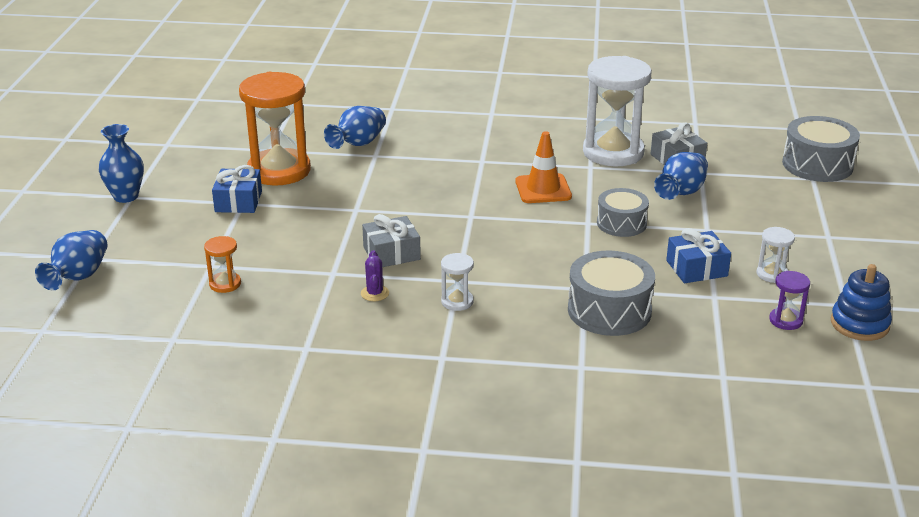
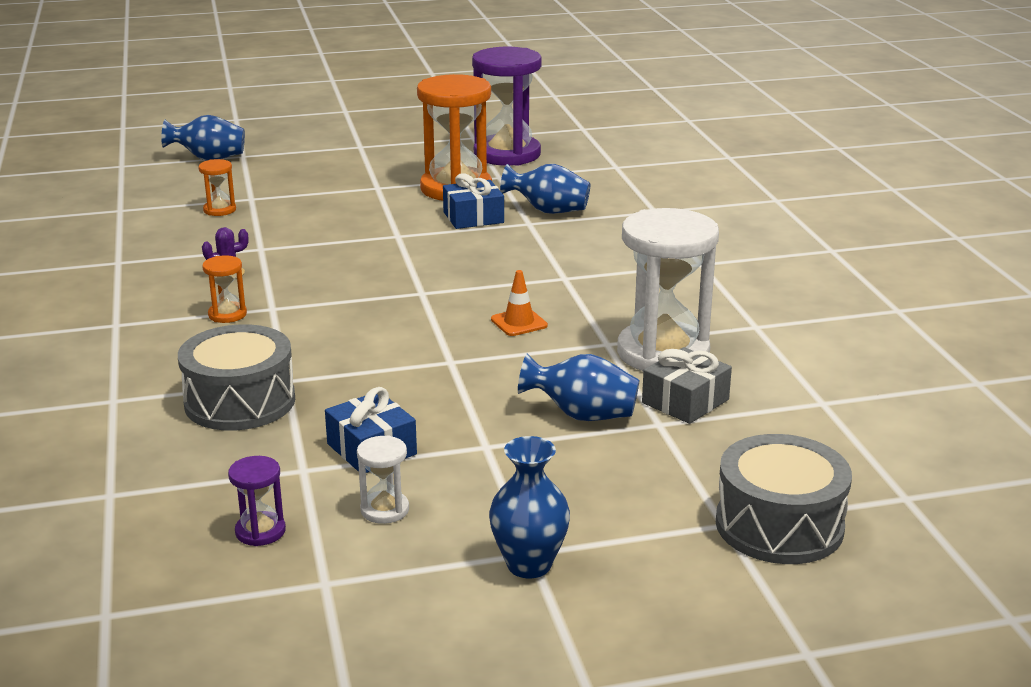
camera: 70 degrees right, 5 degrees down
blue vase [99,124,144,203] -> blue vase moved to [489,436,570,578]
blue gift [212,165,262,213] -> blue gift moved to [443,173,504,229]
grey gift [362,214,421,267] -> none
white hourglass [441,253,474,311] -> orange hourglass [202,255,247,323]
orange traffic cone [515,131,572,203] -> orange traffic cone [491,270,548,336], size x0.66
grey drum [597,188,649,237] -> none
blue stacking toy [831,264,892,341] -> none
none -> purple hourglass [472,47,541,166]

